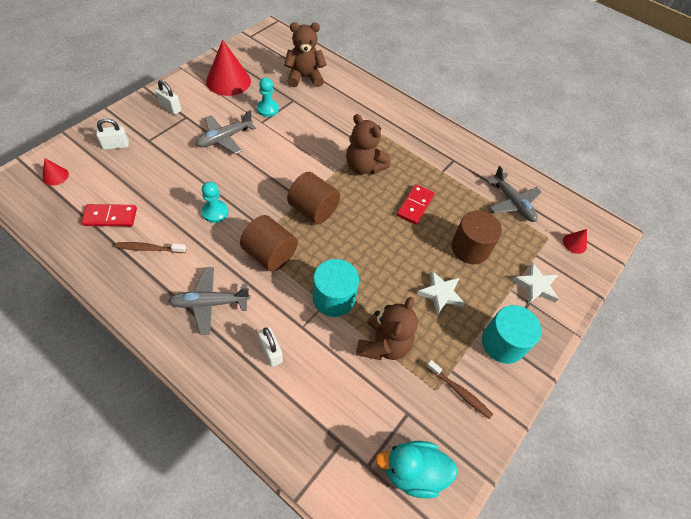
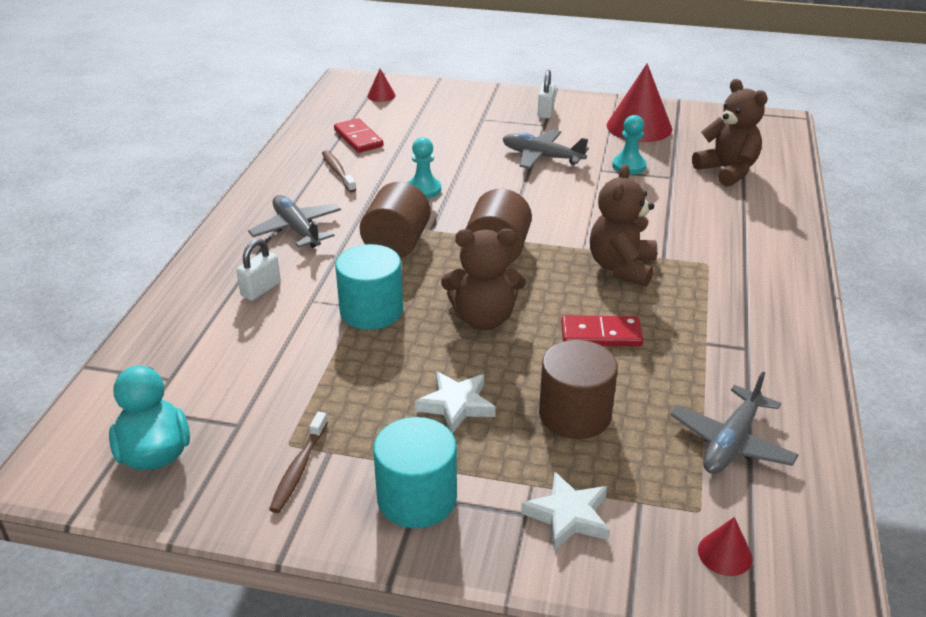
camera: 70 degrees right, 20 degrees down
white padlock [96,118,129,150] -> none
brown teddy bear [356,297,418,360] -> brown teddy bear moved to [441,229,526,330]

